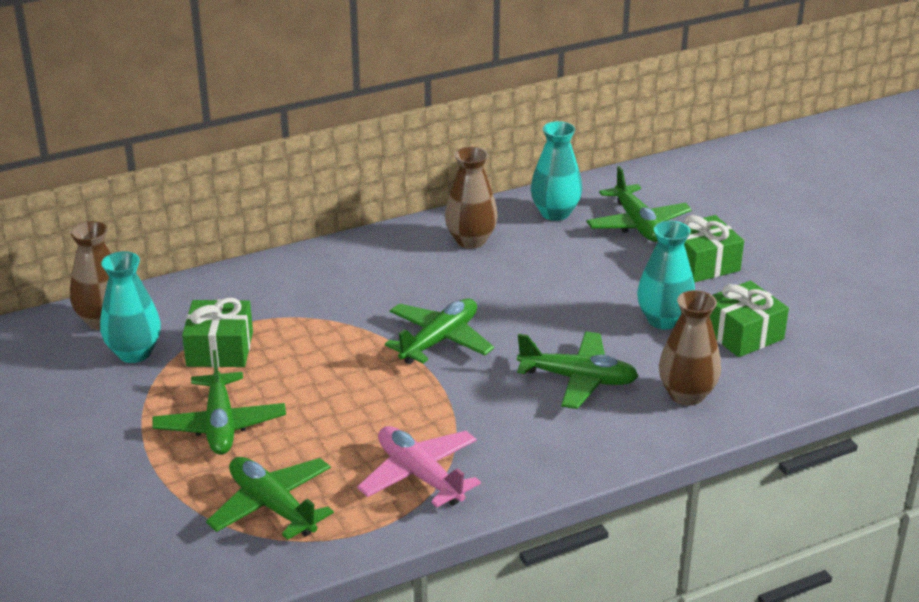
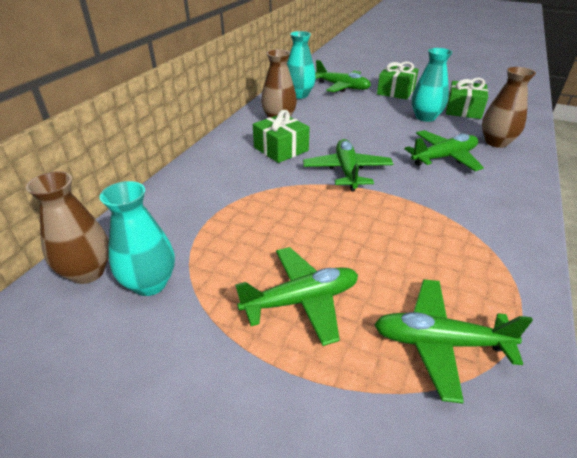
camera: 40 degrees left, 5 degrees up
green plane [152,350,286,455] -> green plane turned 60 degrees counterclockwise [235,247,358,346]
green gift [182,298,253,367] -> green gift moved to [253,110,310,163]
pink plane [357,426,481,507] -> none

